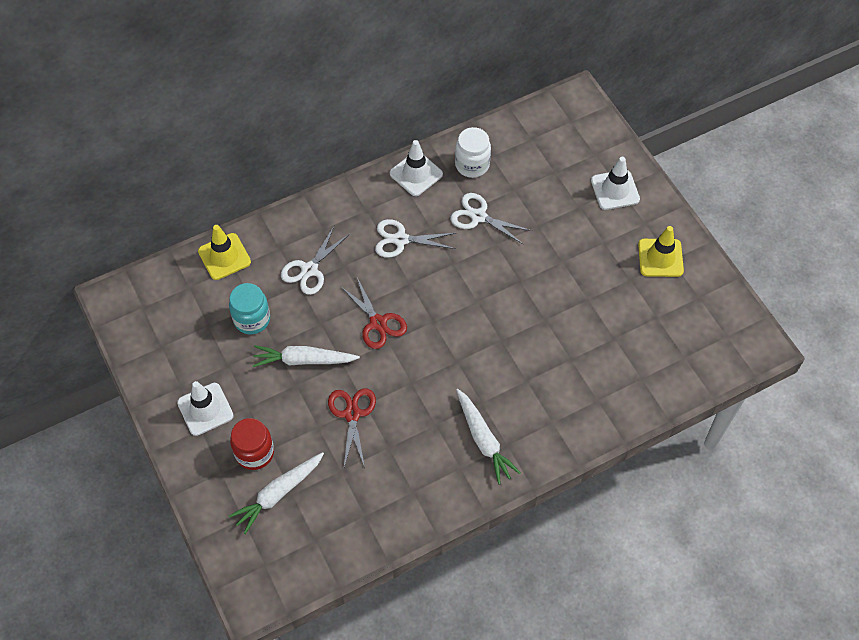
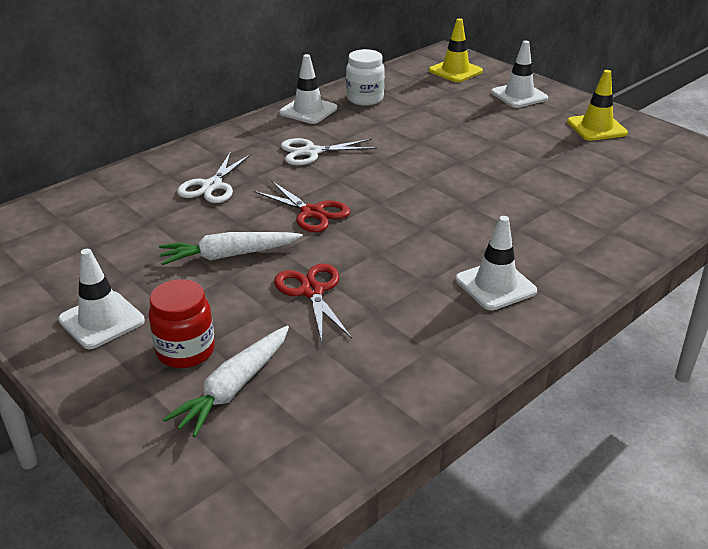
camera: 15 degrees left, 25 degrees down
yellow traffic cone [198,225,251,280] -> yellow traffic cone moved to [429,18,483,82]
turquoise jar [229,283,270,334] -> none
white scissors [450,193,532,245] -> none
white carrot [456,389,521,484] -> white traffic cone [456,216,537,310]

